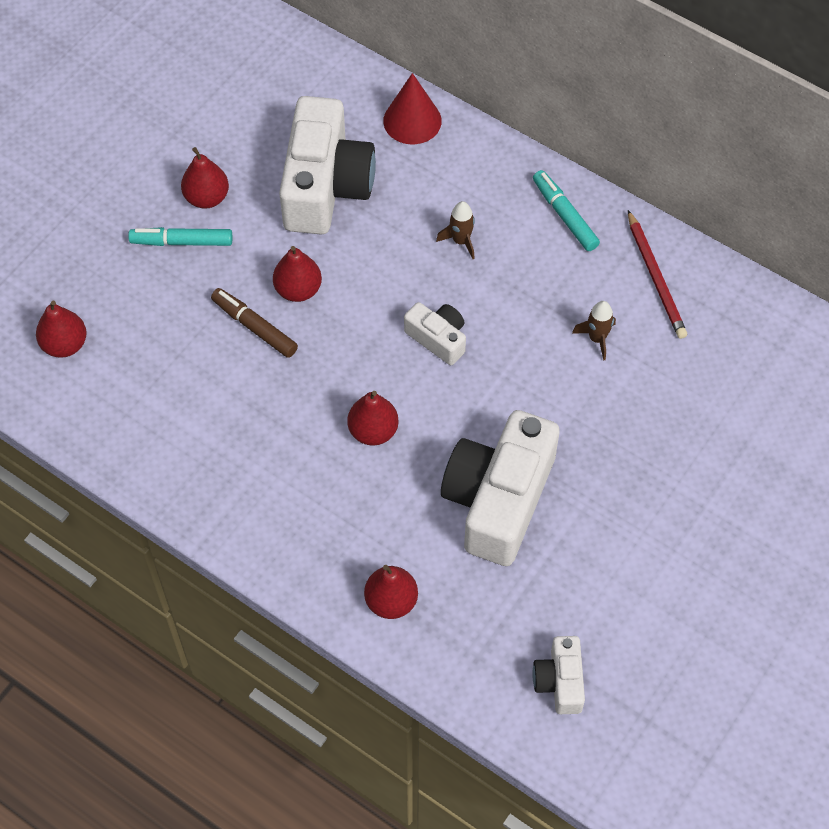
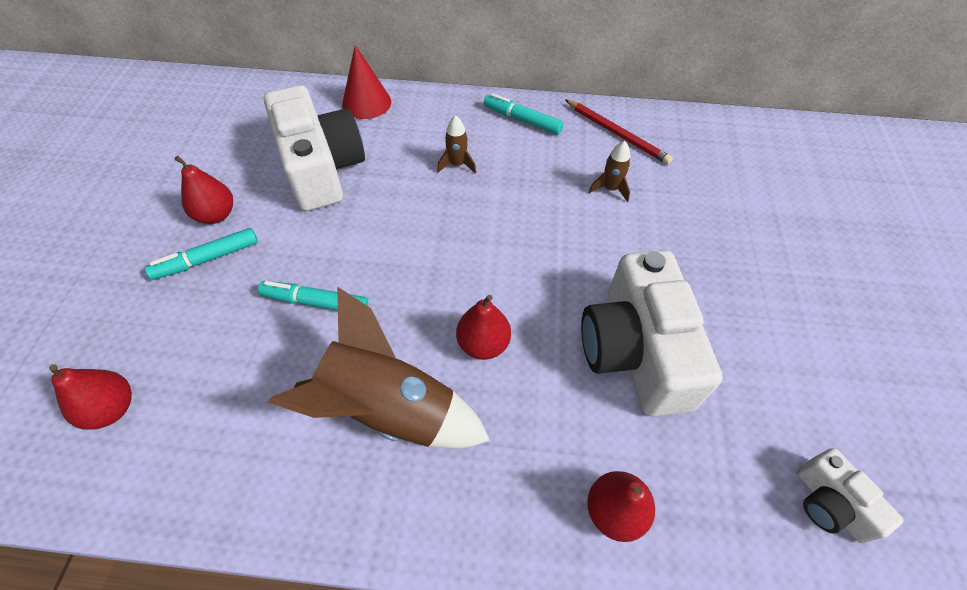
camera: 30 degrees left, 5 degrees down
brown marker [211,288,298,358] -> turquoise marker [258,281,368,310]
red pear [273,246,322,302] -> none
white camera [404,302,466,365] -> none
none -> brown rocket [268,287,490,449]

